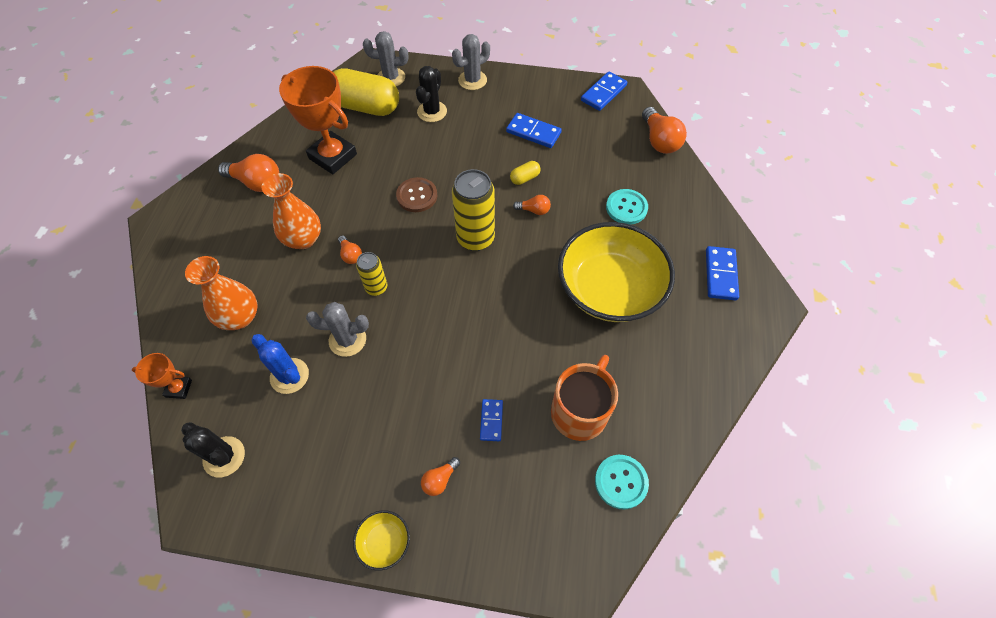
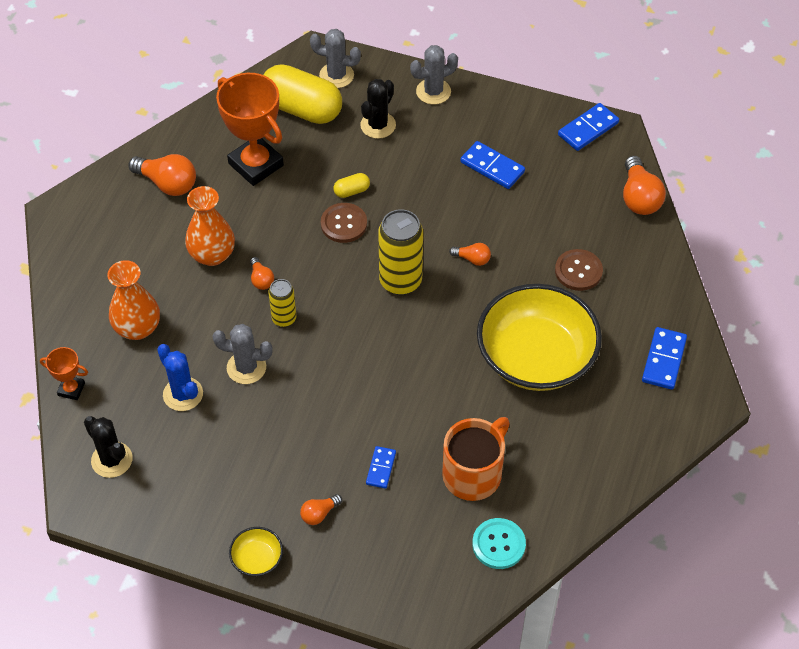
camera: 10 degrees right, 5 degrees down
yellow capsule [510,161,541,185] -> yellow capsule moved to [333,173,370,198]
turquoise button [606,189,648,225] -> brown button [555,249,603,291]

